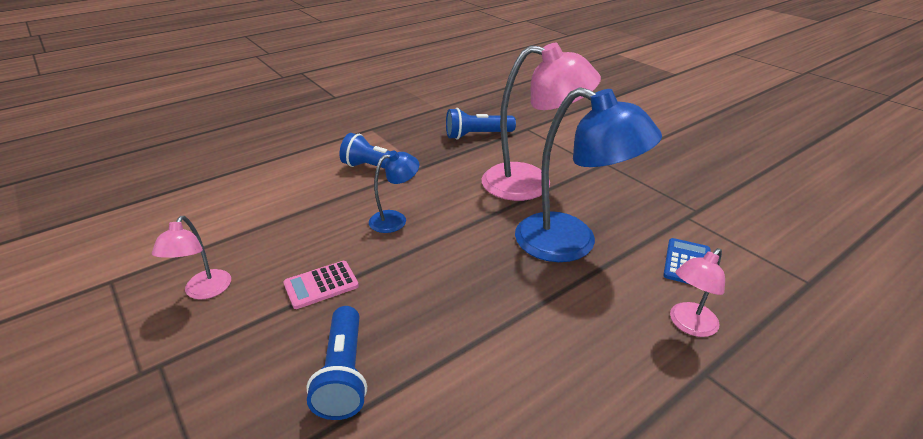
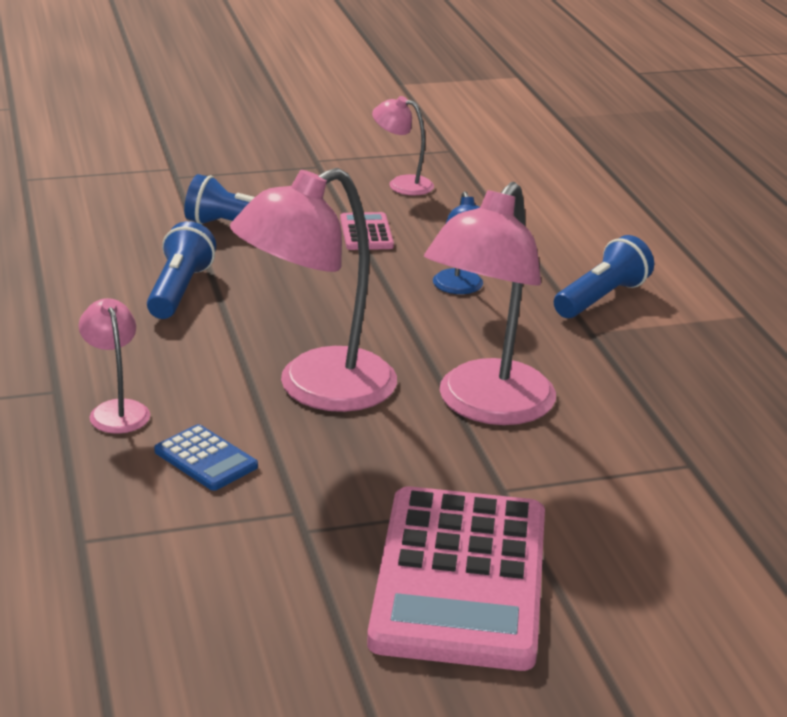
camera: 110 degrees right, 5 degrees down
blue flashlight [446,108,516,140] -> blue flashlight moved to [147,221,216,319]
blue lamp [515,87,662,262] -> pink lamp [230,168,397,412]
none -> pink calculator [367,486,545,671]

